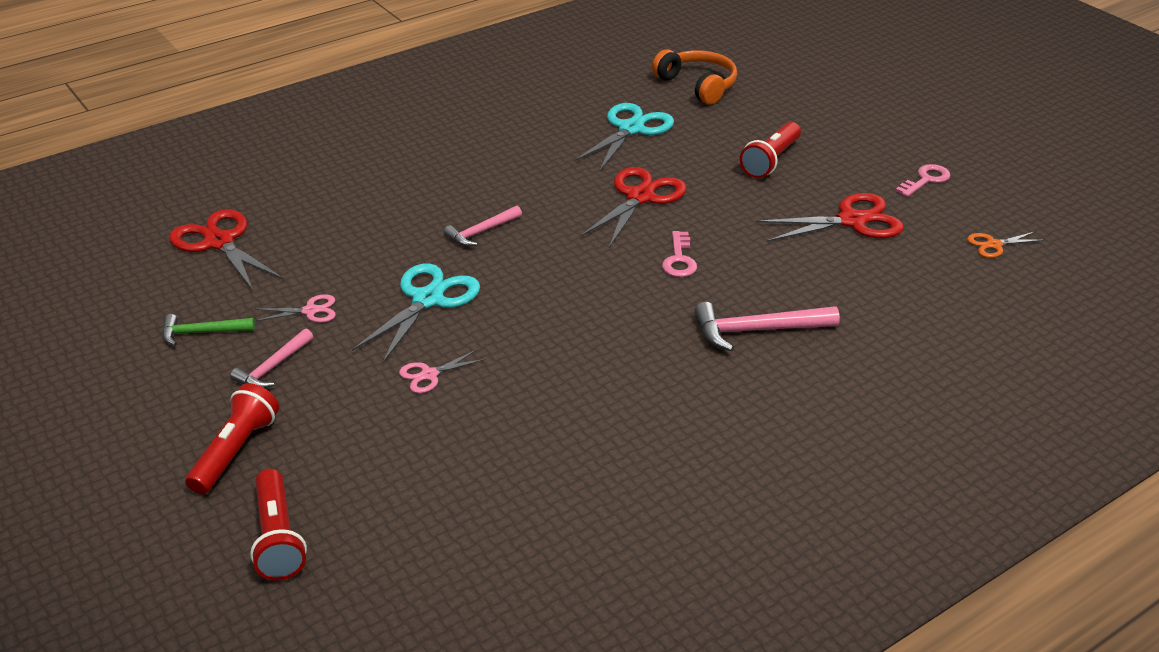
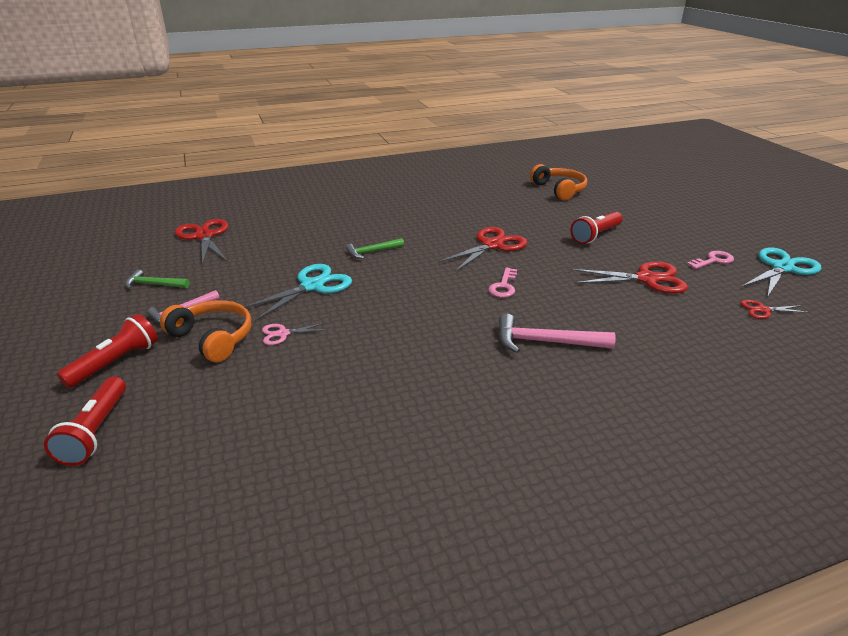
camera: 15 degrees right, 5 degrees down
pink scissors [254,294,336,322] -> none
pink hammer [444,206,522,247] -> green hammer [346,238,404,259]
turquoise scissors [573,103,674,171] -> turquoise scissors moved to [741,247,821,297]
orange scissors [967,231,1045,258] -> red scissors [740,300,809,319]
none -> orange headphones [160,300,251,362]

